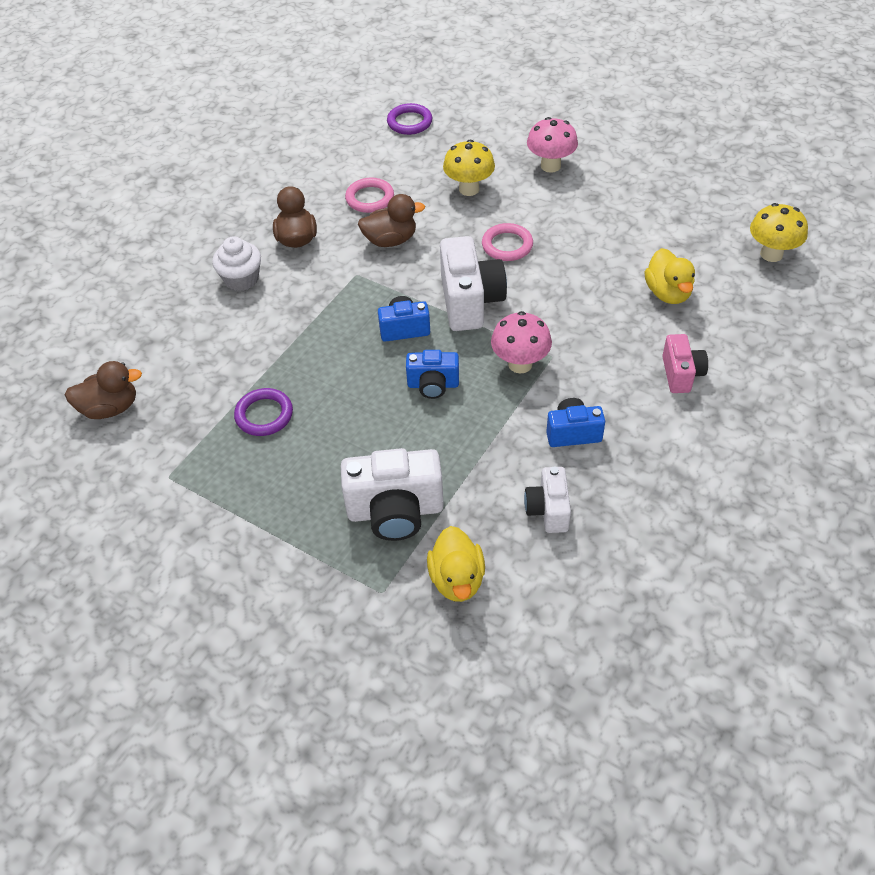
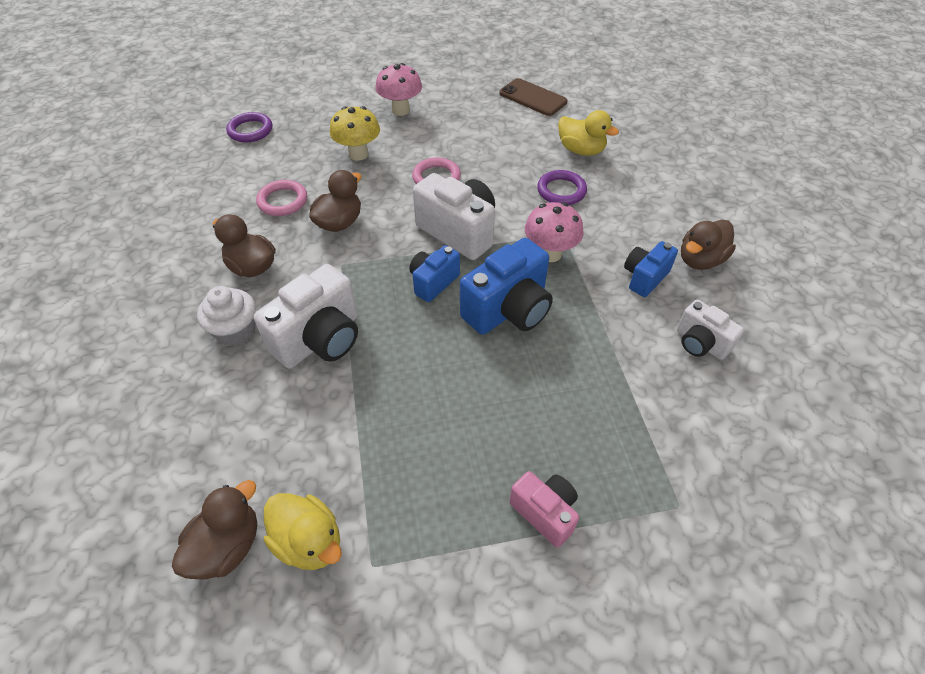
camera: 45 degrees left, 0 degrees up
purple ring [234,388,293,436] -> purple ring moved to [537,170,587,205]
white camera [341,448,444,541] -> white camera moved to [254,264,358,368]
blue camera [406,350,459,399] -> blue camera [460,238,553,335], size x1.70
yellow duck [427,526,485,602] -> yellow duck moved to [264,493,342,570]
pink camera [662,334,708,393] -> pink camera moved to [510,471,579,548]
yellow mushroom [750,203,808,262] -> none
none -> brown phone [499,78,568,116]
none -> brown duck [681,220,736,270]

